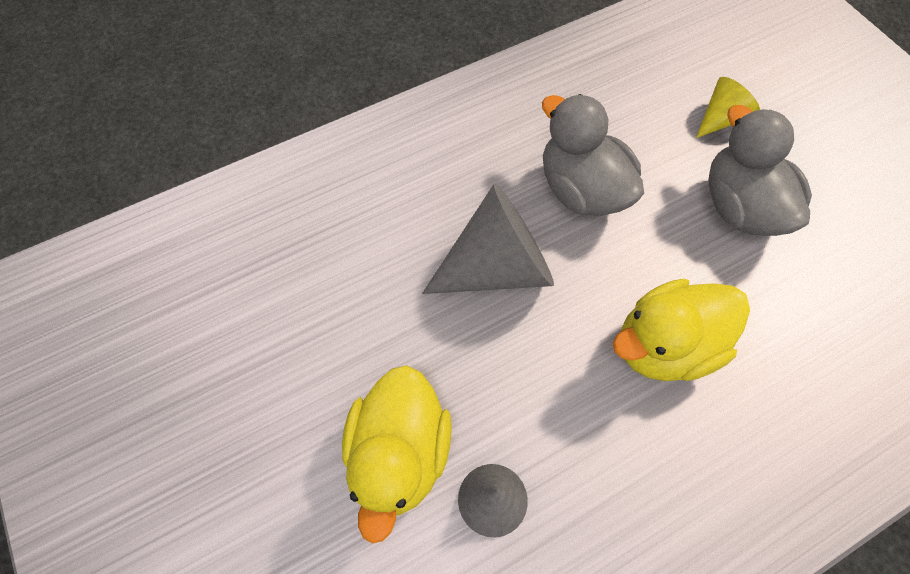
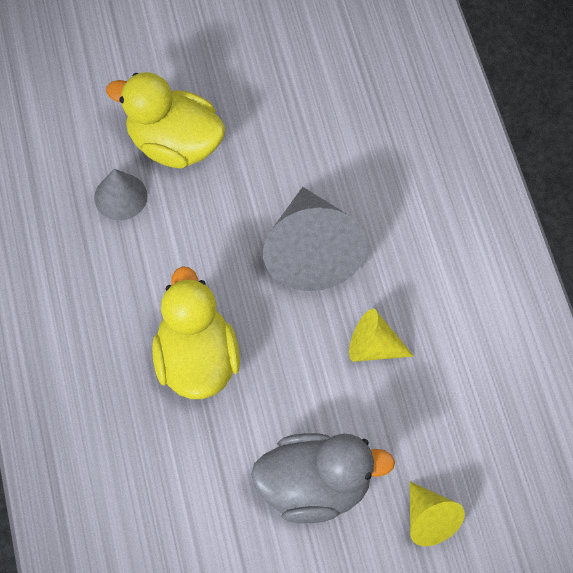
camera: 105 degrees right, 0 degrees up
grey duck [542,94,644,216] -> yellow cone [349,309,414,362]

